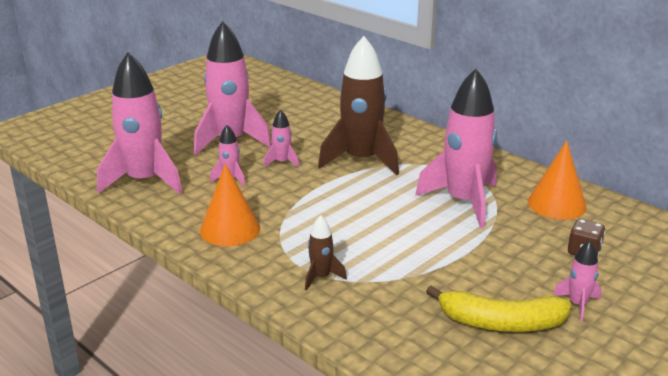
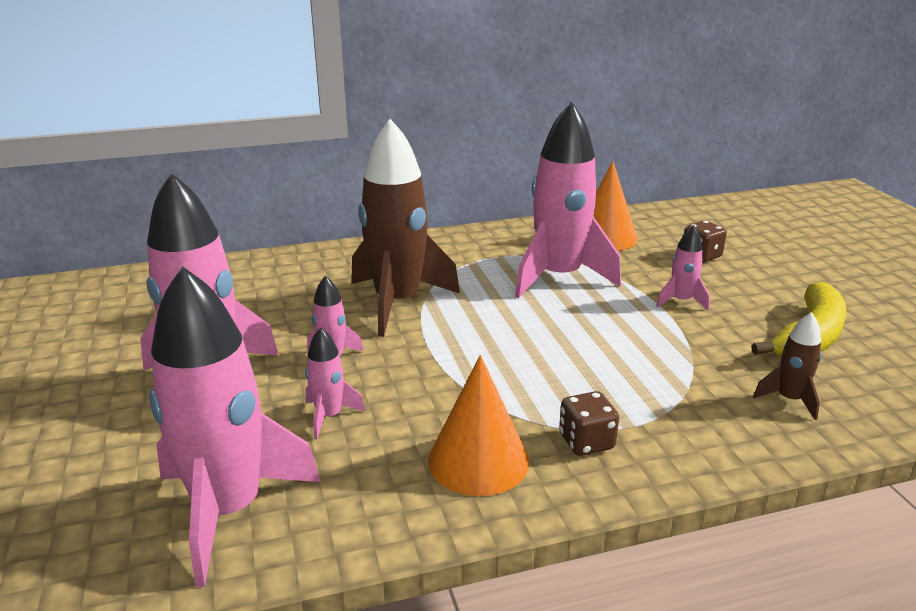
camera: 60 degrees left, 0 degrees up
brown rocket [305,215,347,290] -> brown rocket moved to [753,312,821,420]
pink rocket [553,241,601,322] -> pink rocket moved to [656,225,710,311]
none -> brown dice [559,391,619,456]

